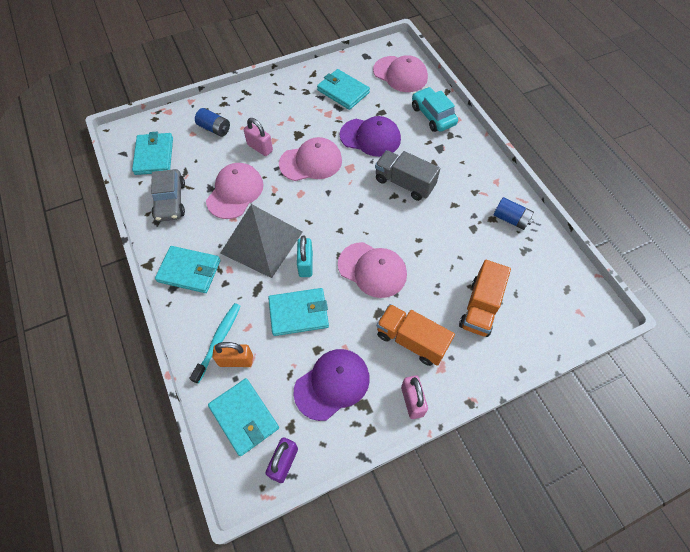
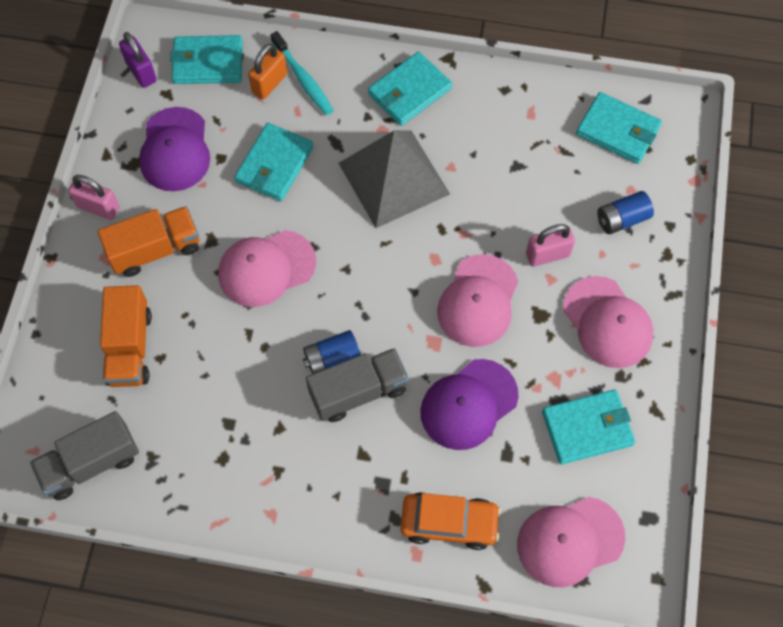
camera: 125 degrees right, 5 degrees up
grey car [151,169,185,222] -> none
pink cap [206,163,264,219] -> pink cap moved to [563,276,653,368]
turquoise padlock [297,236,313,277] -> none
turquoise car [412,87,458,132] -> orange car [400,492,501,550]
orange truck [459,260,511,337] -> orange truck turned 150 degrees counterclockwise [100,285,152,387]
blue battery [494,197,534,230] -> blue battery moved to [303,330,361,374]
none -> grey truck [30,411,139,500]

